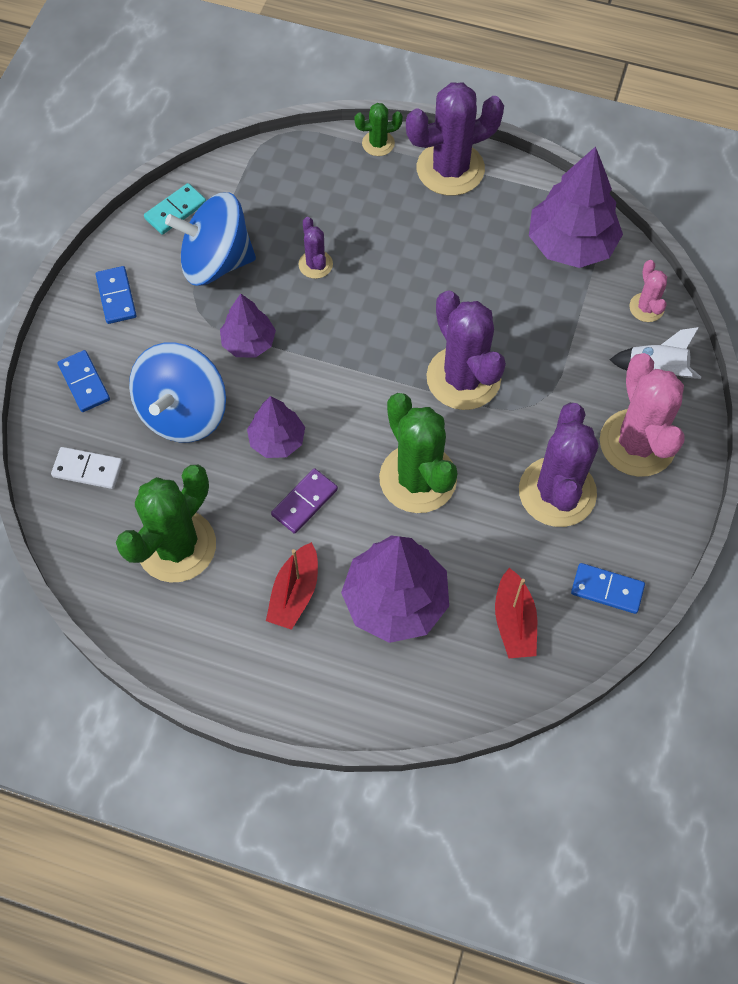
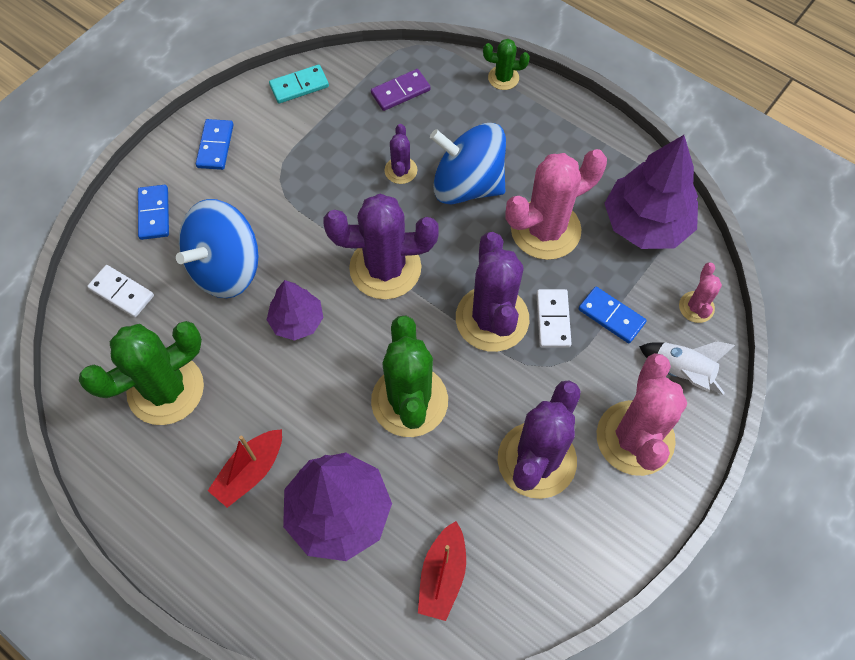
camera: 20 degrees right, 0 degrees up
blue spinning top [165,192,256,286] -> blue spinning top moved to [430,123,506,204]
purple tree [220,294,276,358] -> none
purple domino [271,468,338,534] -> purple domino moved to [371,69,431,111]
purple cactus [406,82,504,196] -> purple cactus moved to [323,194,439,299]
blue domino [571,563,645,614] -> blue domino moved to [578,287,647,343]
none -> pink cactus [505,149,607,260]
none -> white domino [536,289,572,348]

